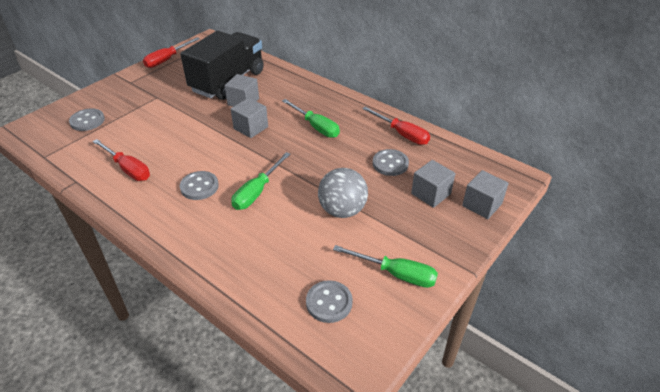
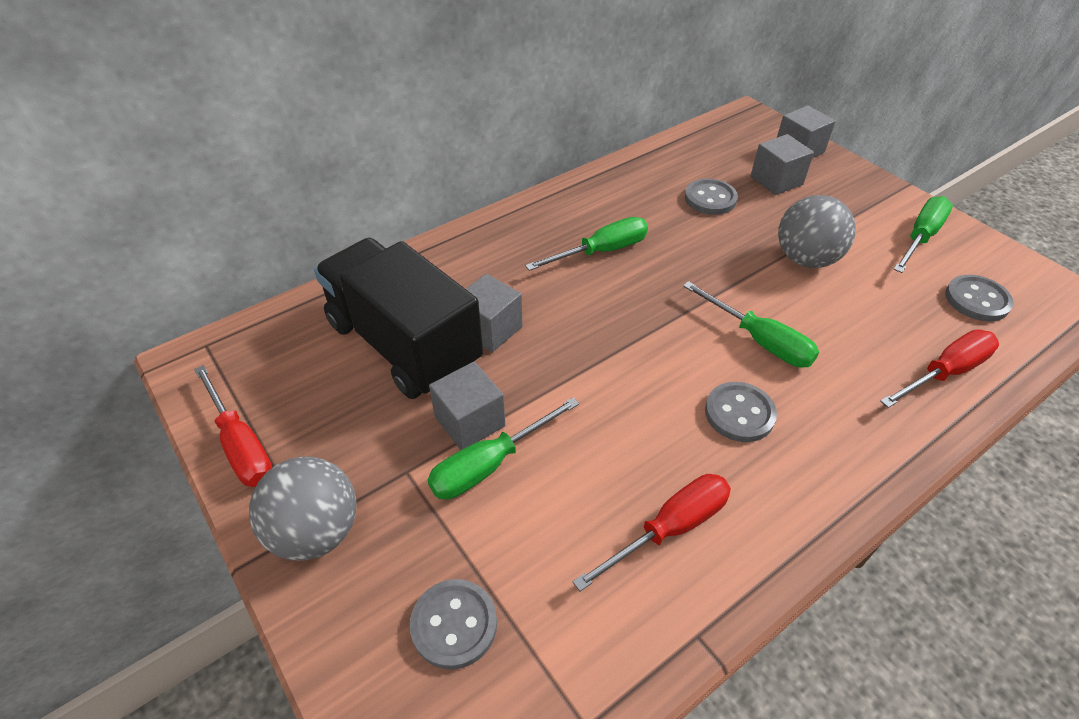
camera: 75 degrees left, 5 degrees up
grey cube [231,98,268,138] -> grey cube moved to [429,361,505,450]
red screwdriver [362,106,430,145] -> red screwdriver moved to [880,329,999,408]
none -> grey ball [249,457,356,561]
none -> green screwdriver [427,397,579,500]

